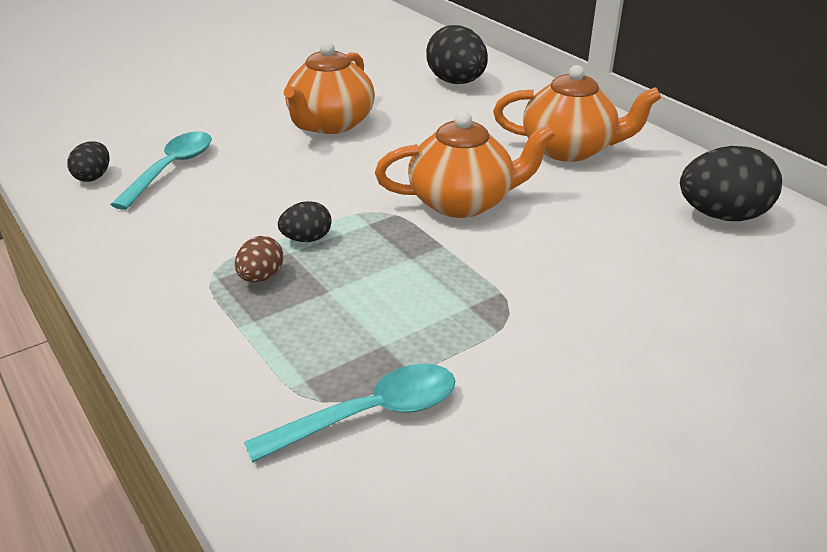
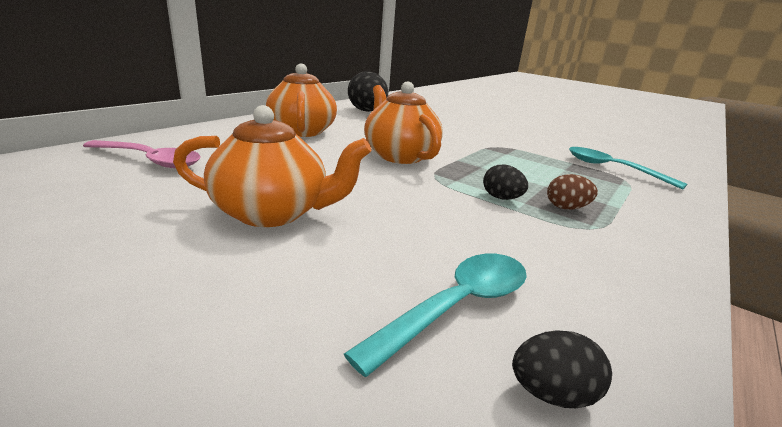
camera: 110 degrees left, 10 degrees down
turquoise spoon [110,131,212,210] -> turquoise spoon turned 135 degrees clockwise [344,254,527,377]
black egg [426,25,488,84] -> pink spoon [83,140,201,168]

